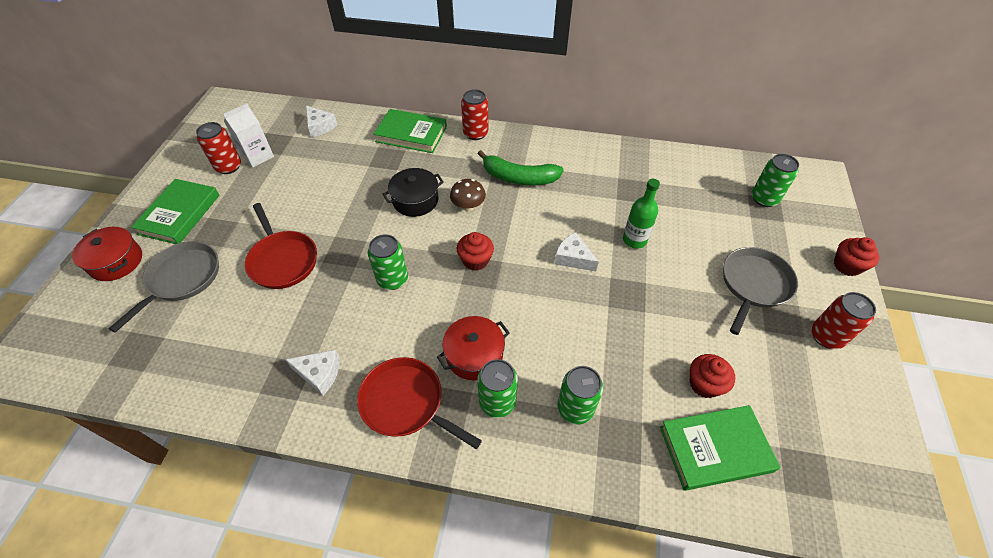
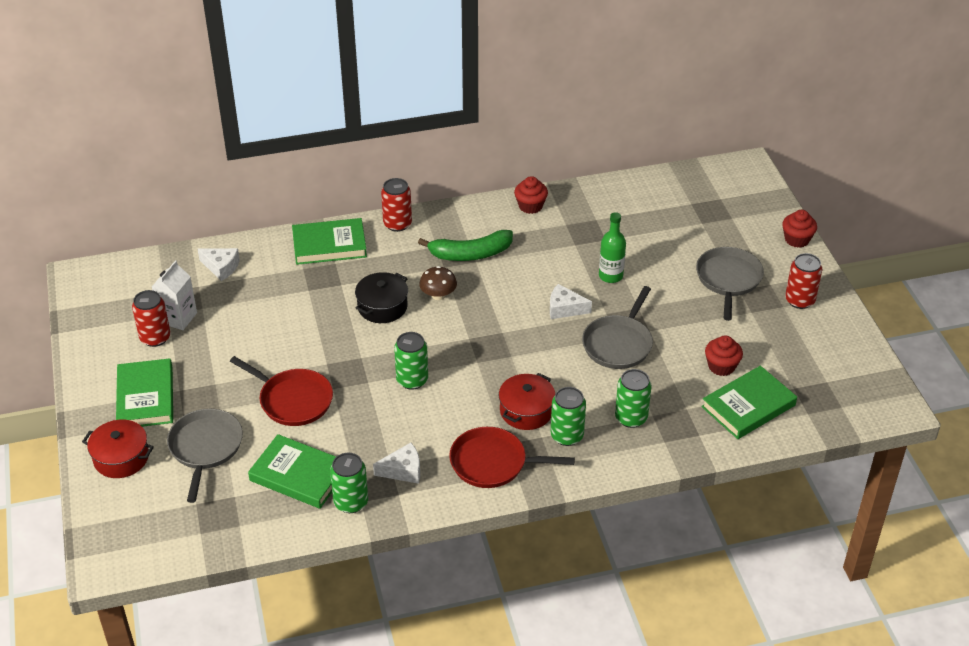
camera: 25 degrees left, 10 degrees down
red cupcake [457,232,494,271] -> red cupcake moved to [514,176,548,214]
green can [752,154,799,207] -> green can moved to [330,453,368,513]
none -> green book [248,434,336,509]
none -> grey pan [582,286,653,369]

